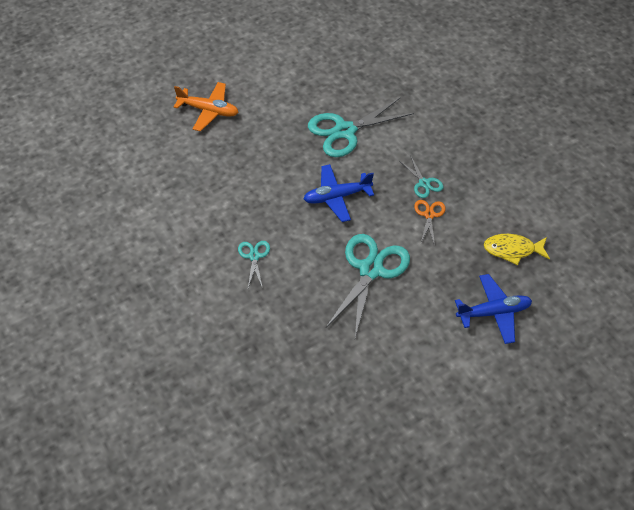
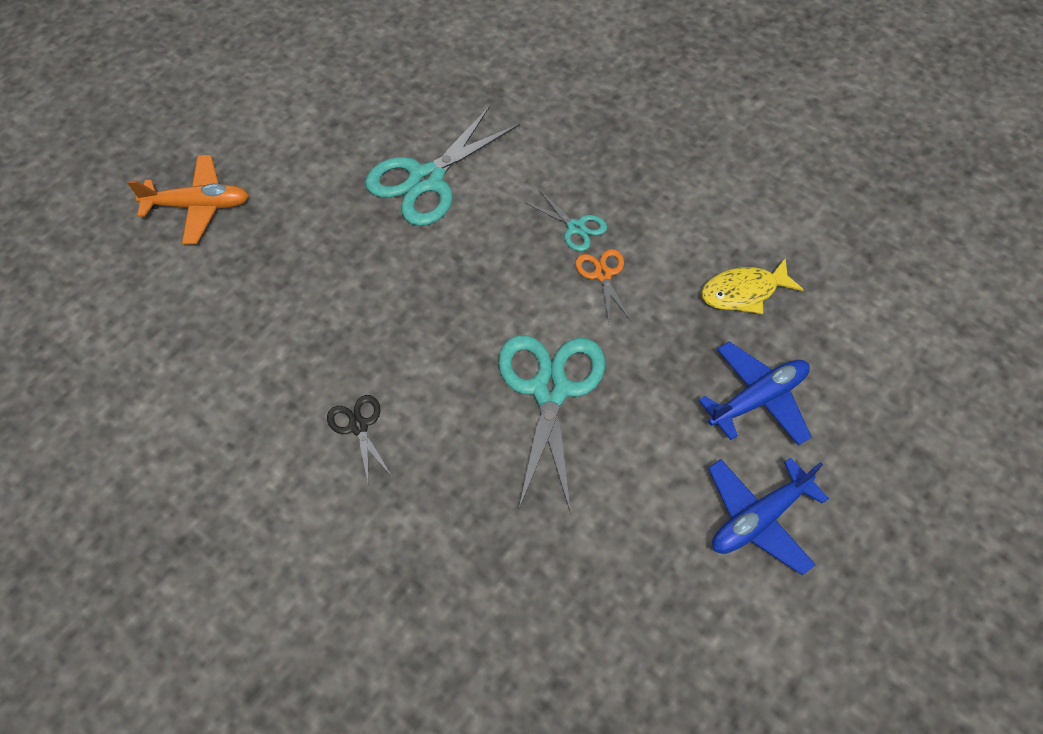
camera: 20 degrees left, 5 degrees up
turquoise scissors [238,241,270,288] -> black scissors [327,395,393,487]
blue plane [303,164,374,222] -> blue plane moved to [708,457,829,576]

